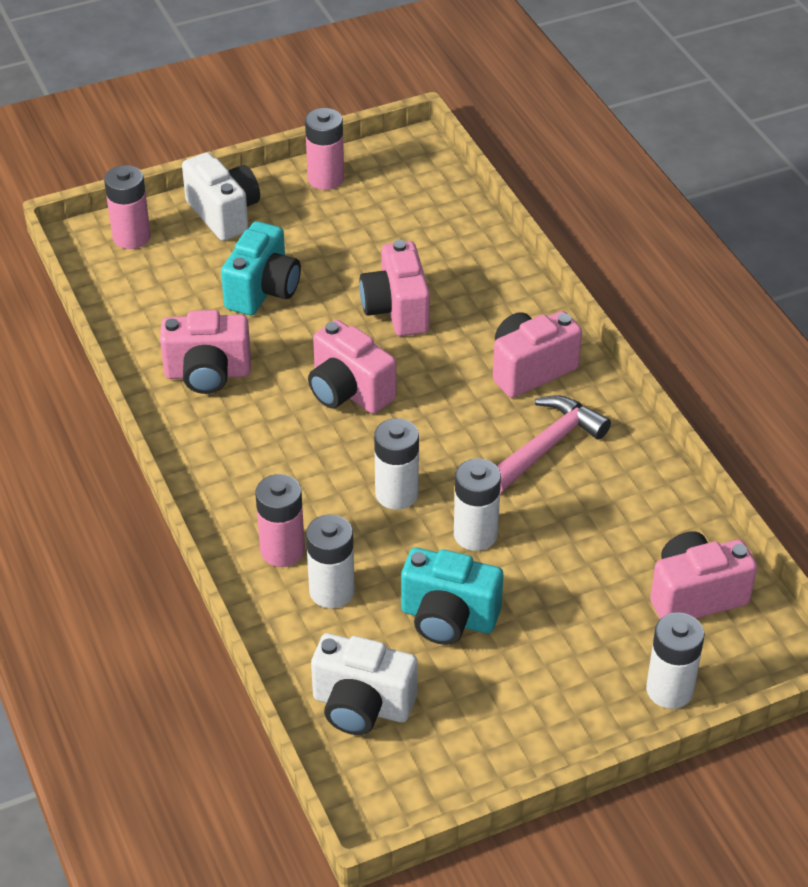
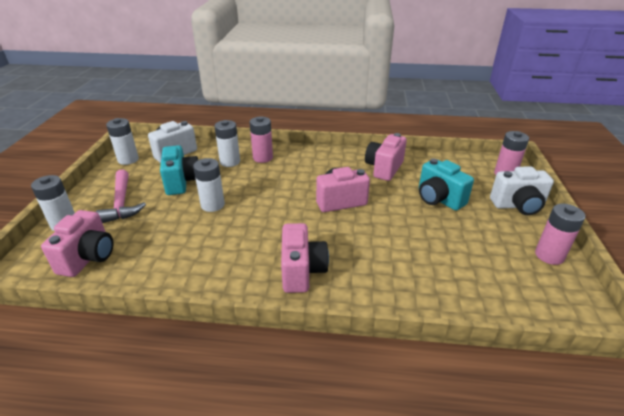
camera: 120 degrees right, 10 degrees down
pink camera [359,240,430,336] -> none
white battery [374,418,419,510] -> white battery moved to [106,118,139,165]
turquoise camera [401,548,503,645] -> turquoise camera turned 120 degrees clockwise [160,145,198,195]
pink hammer [497,395,611,494] -> pink hammer moved to [96,169,146,223]

